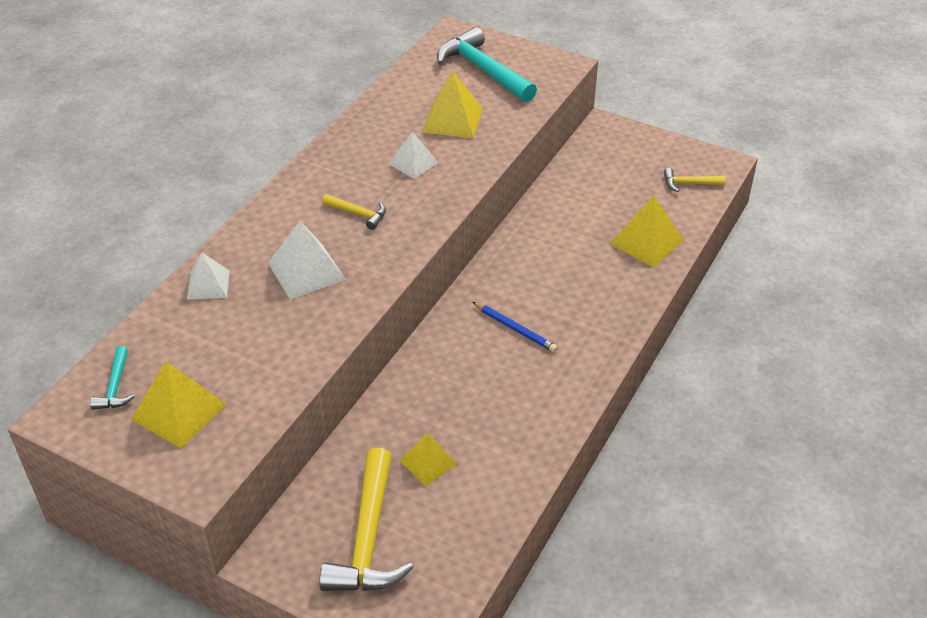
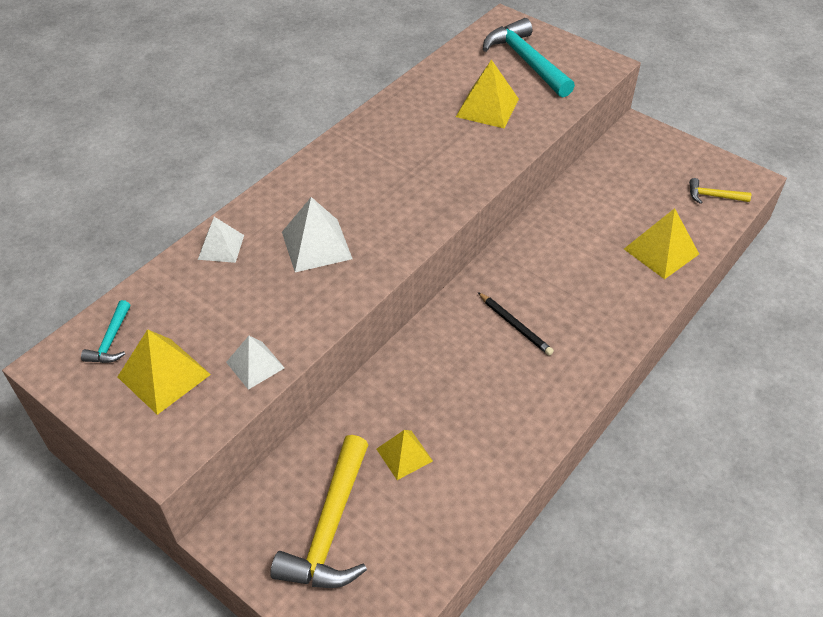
camera: 10 degrees right, 5 degrees up
yellow hammer [322,194,386,230] -> none
white pyramid [389,131,438,179] -> white pyramid moved to [226,336,284,390]
blue pencil [473,302,558,352] -> black pencil [478,292,554,356]

